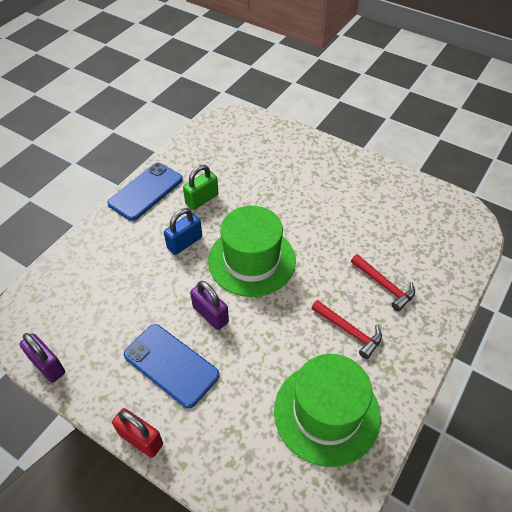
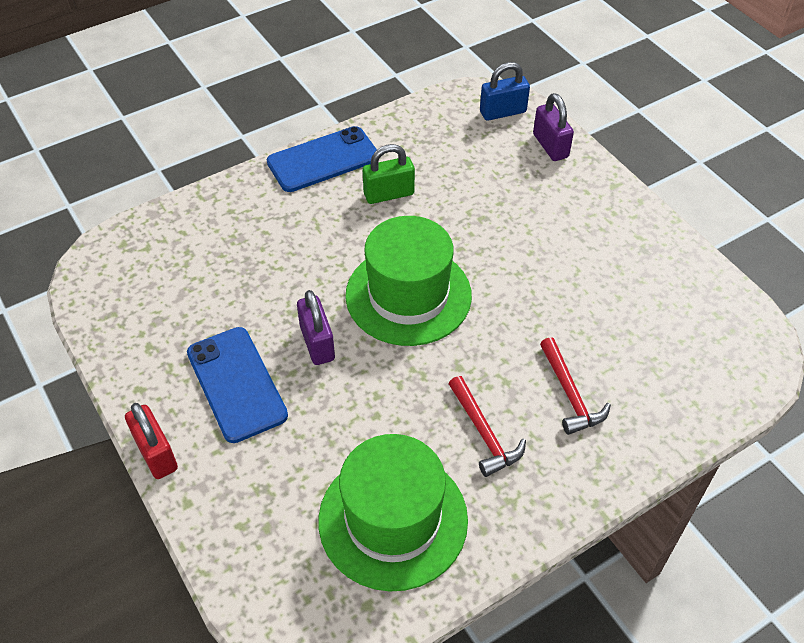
camera: 25 degrees right, 0 degrees up
purple padlock [19,333,65,383] -> purple padlock moved to [533,93,574,161]
blue padlock [164,208,202,255] -> blue padlock moved to [480,62,530,121]

